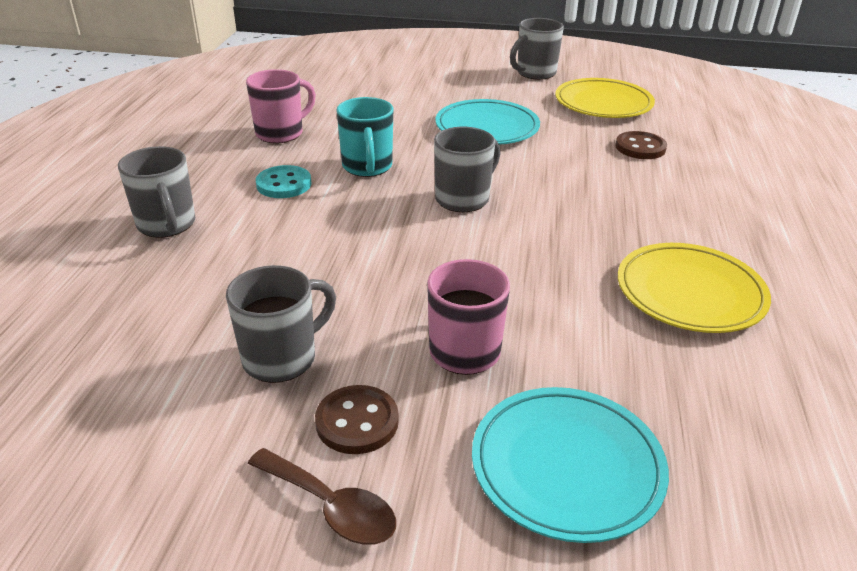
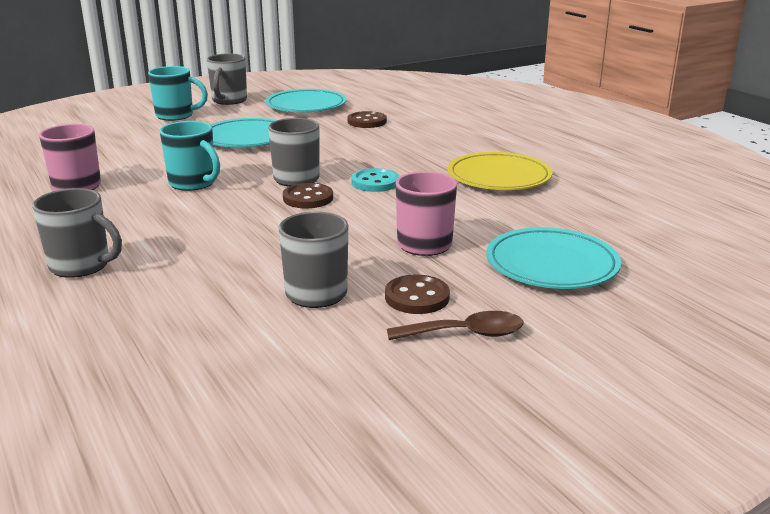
camera: 40 degrees left, 10 degrees down
turquoise button [256,165,312,198] -> turquoise button moved to [351,168,399,192]
yellow plate [555,78,655,118] -> turquoise plate [265,89,347,113]
none -> turquoise mug [148,66,208,121]
none -> brown button [283,183,333,208]

